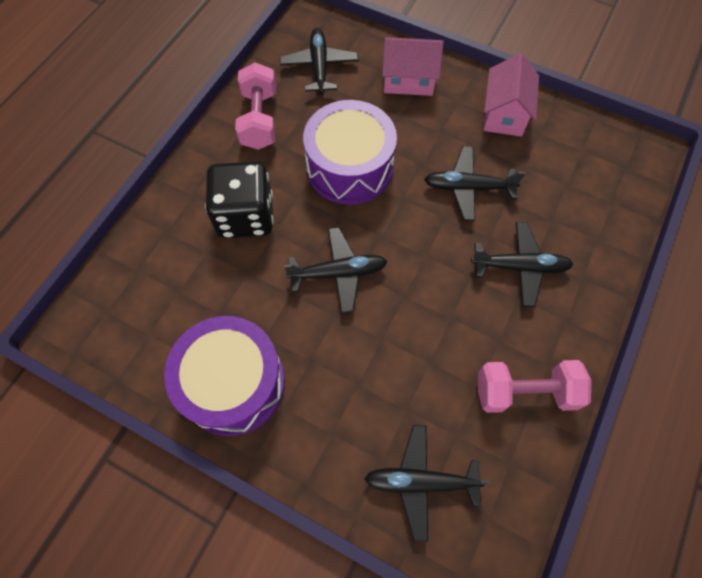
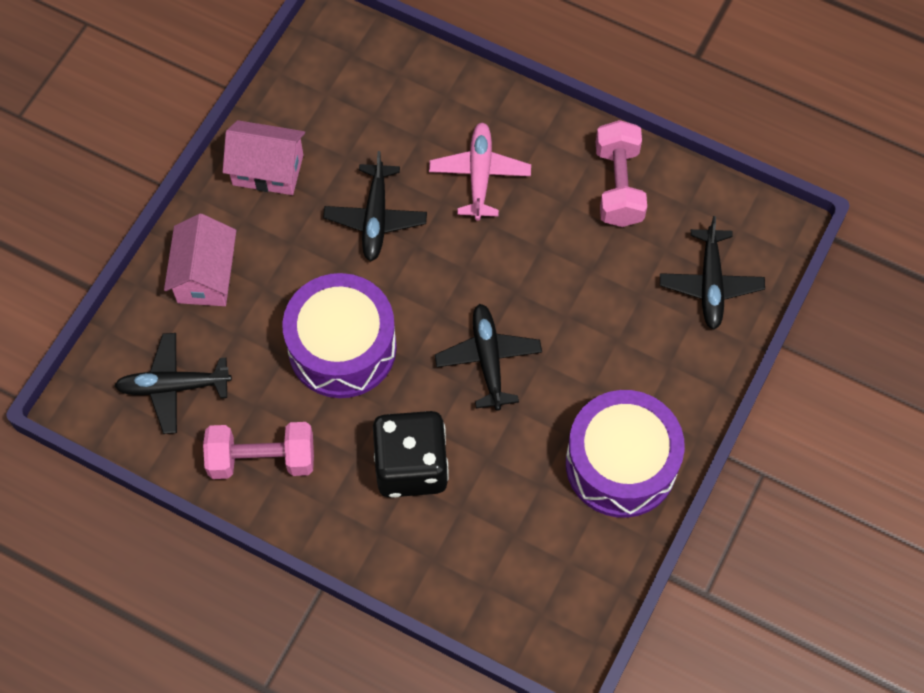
camera: 90 degrees left, 0 degrees up
black plane [471,222,574,307] -> pink plane [429,122,531,221]

